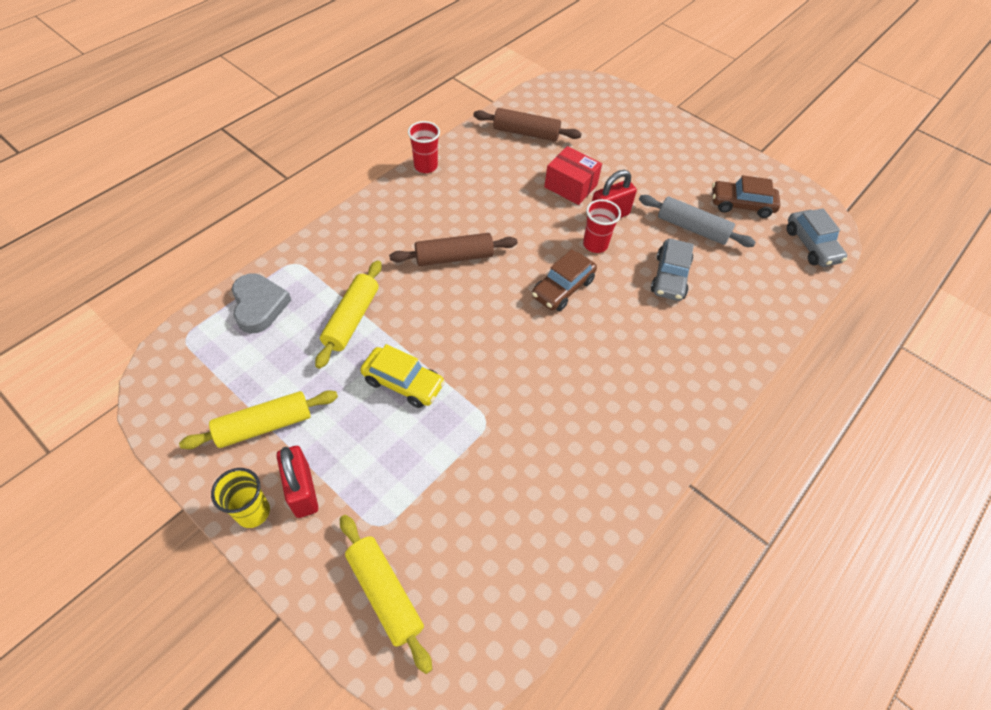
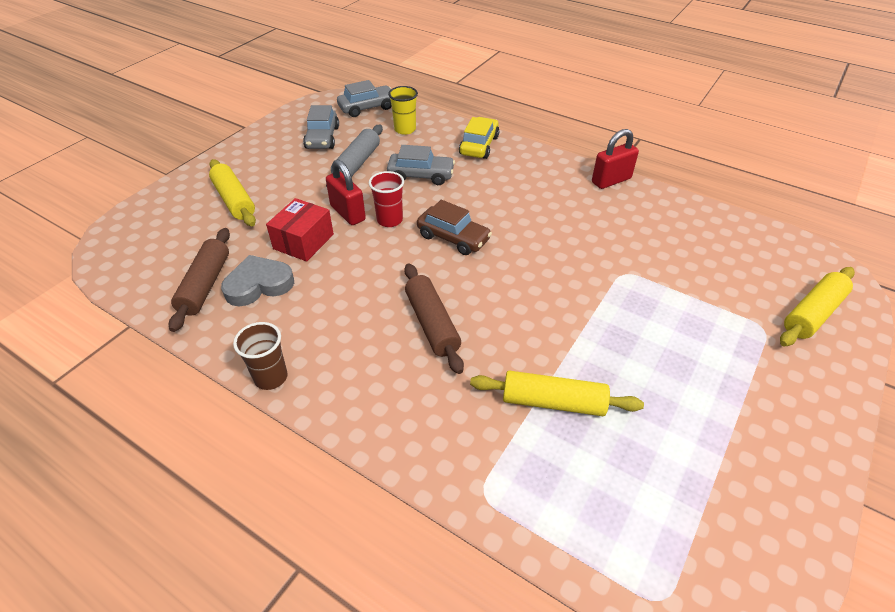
camera: 95 degrees left, 10 degrees down
yellow rolling pin [179,390,338,449] -> yellow rolling pin moved to [209,159,256,226]
yellow cup [211,468,270,528] -> yellow cup moved to [388,86,418,135]
grey heart [232,273,291,333] -> grey heart moved to [221,255,294,306]
red padlock [276,446,318,518] -> red padlock moved to [592,129,639,189]
yellow car [360,344,445,408] -> yellow car moved to [459,117,499,159]
red cup [408,121,440,173] -> brown cup [233,322,288,390]
brown car [712,175,780,218] -> grey car [303,105,339,149]

